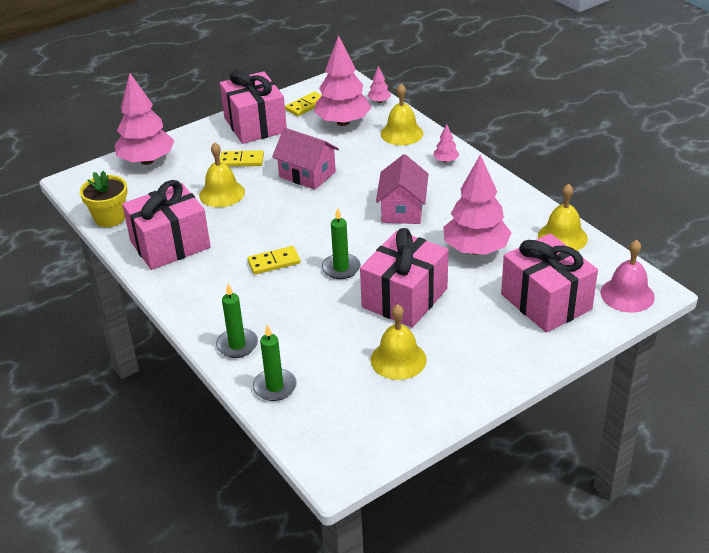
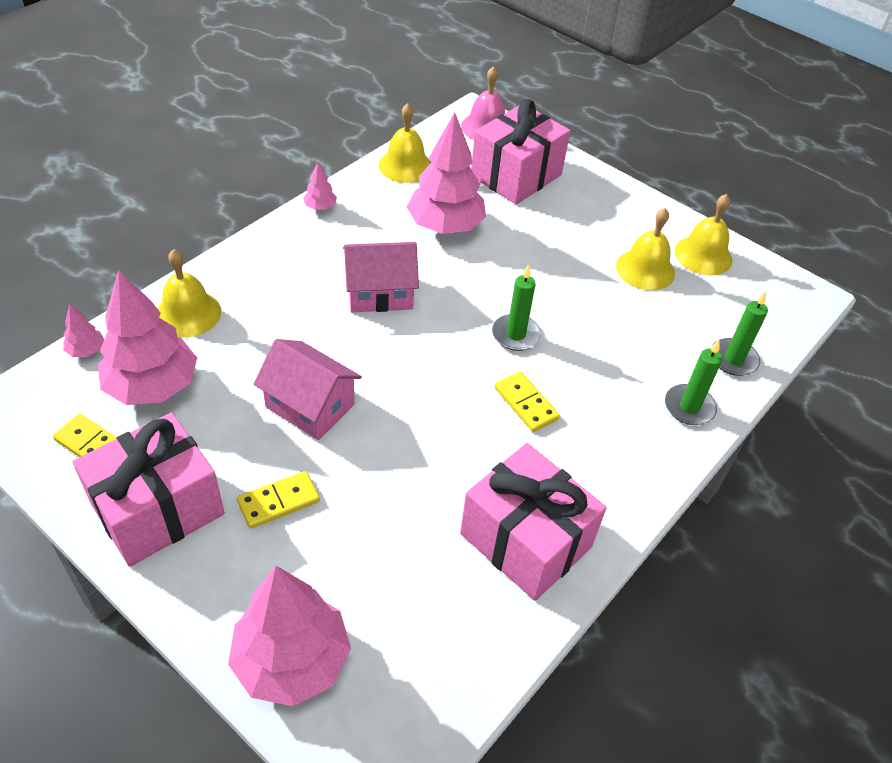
camera: 110 degrees left, 10 degrees up
yellow flower pot [80,171,128,227] -> none
yellow bell [199,142,245,207] -> yellow bell moved to [675,194,733,275]
yellow domino [220,150,264,167] -> yellow domino turned 75 degrees clockwise [237,471,320,529]
pink house [272,128,339,190] -> pink house turned 75 degrees counterclockwise [253,339,362,440]
pink gift [360,228,448,328] -> none
pink tree [433,124,459,163] -> pink tree moved to [303,162,337,210]

